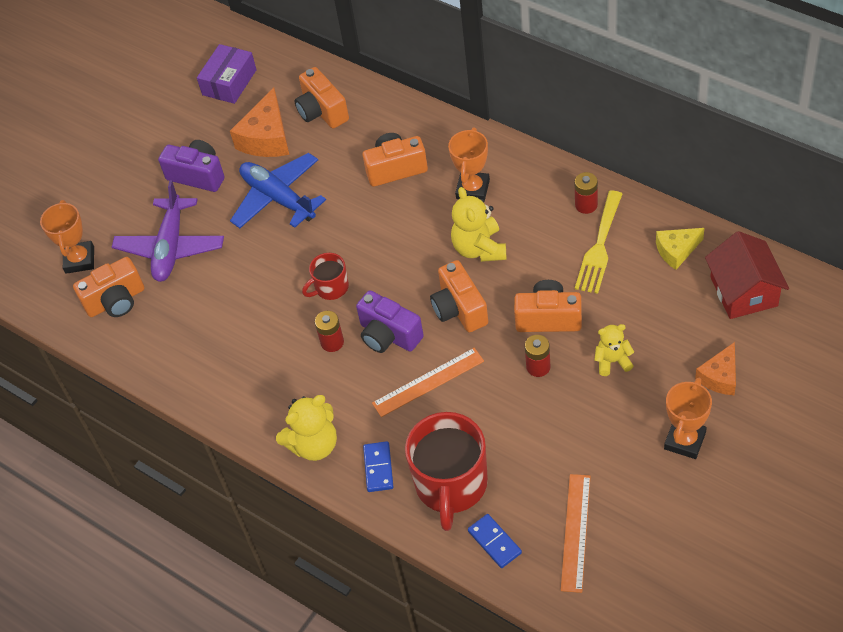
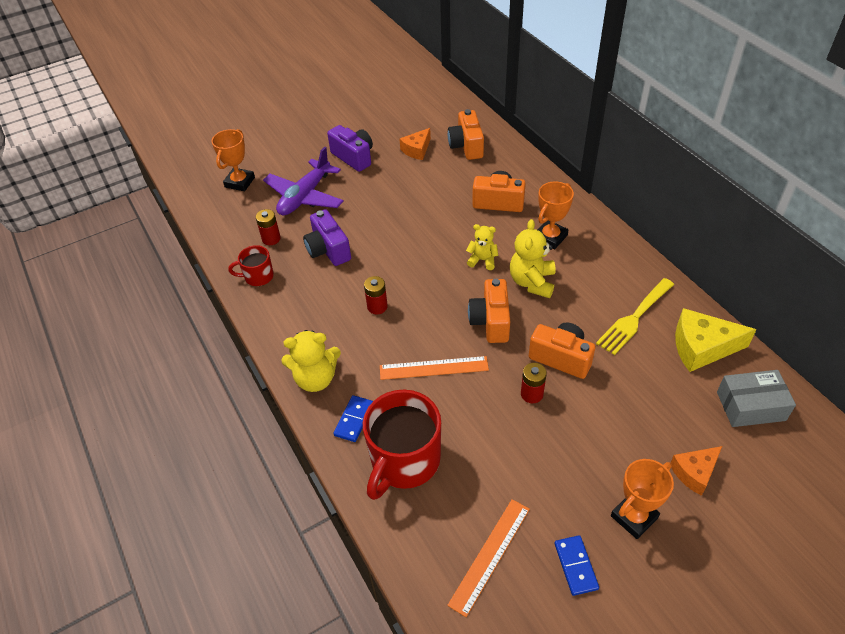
camera: 20 degrees right, 5 degrees down
orange camera [73,257,144,317] -> none
purple box [197,44,257,104] -> none
orange cheese [230,88,289,157] -> orange cheese [400,128,431,160], size x0.63
blue plane [230,153,326,228] -> none
red mug [302,253,349,300] -> red mug moved to [229,245,274,286]
purple camera [356,290,424,353] -> purple camera moved to [303,209,351,266]
blue domino [468,514,522,568] -> blue domino moved to [554,535,599,596]
red battery [575,172,598,214] -> red battery moved to [256,209,281,245]
yellow teddy bear [594,324,634,376] -> yellow teddy bear moved to [466,224,498,270]
yellow cheese [656,228,704,270] -> yellow cheese [675,308,757,372], size x1.58
red house [705,231,789,319] -> grey box [717,370,796,427]

